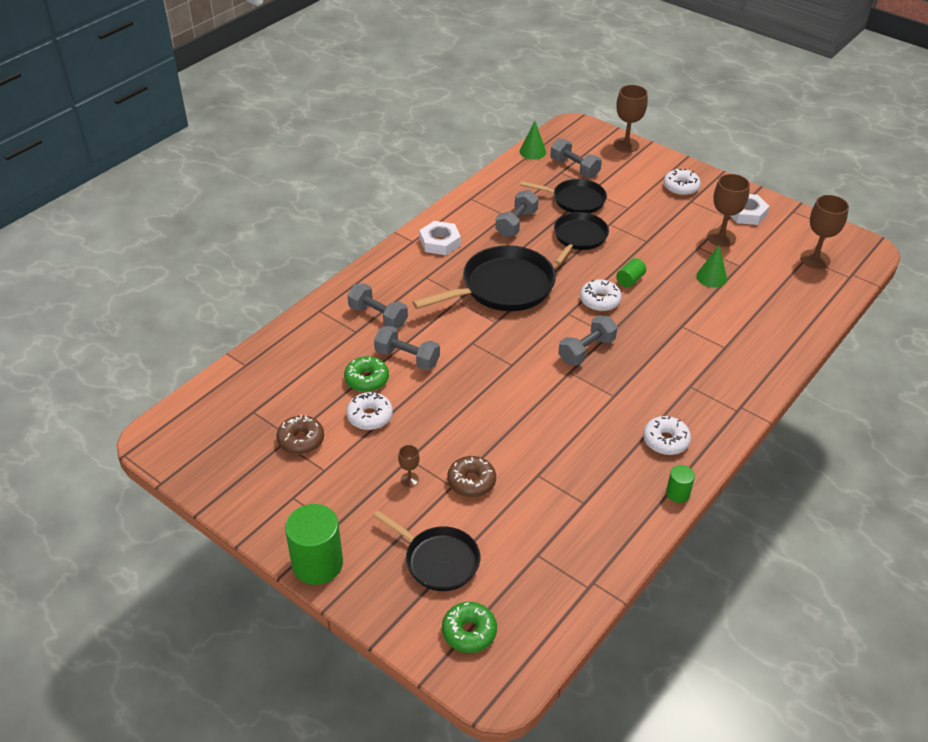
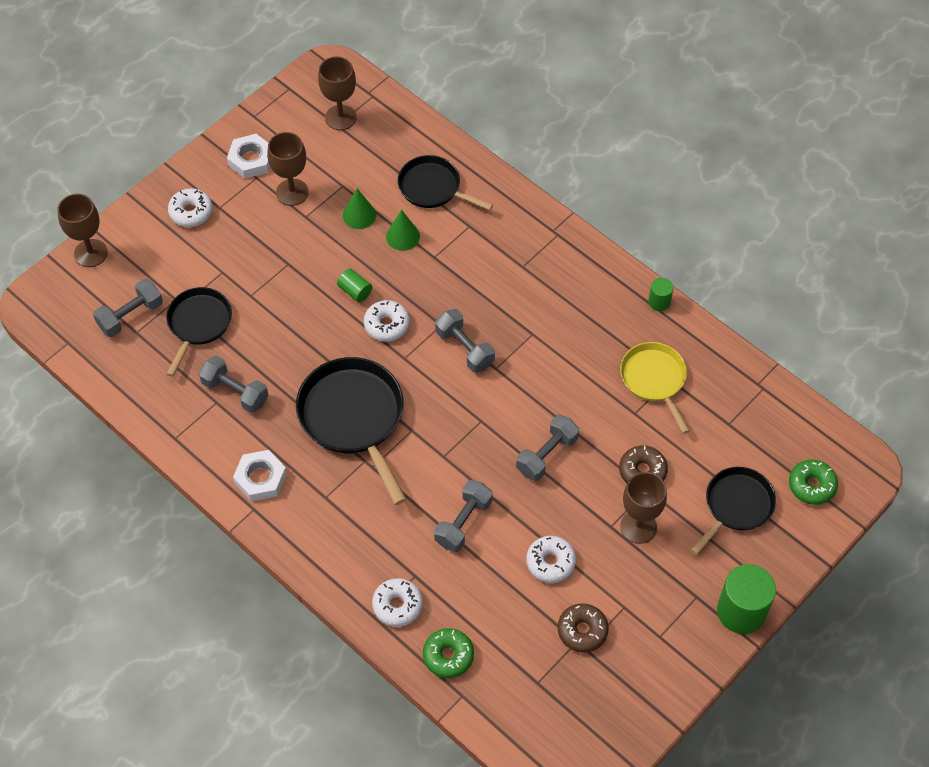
camera: 85 degrees left, 15 degrees up
green donut [344,356,389,392] -> green donut moved to [423,628,474,678]
grey dumbbell [347,283,408,328] -> grey dumbbell moved to [516,415,579,481]
brown goblet [398,445,420,487] -> brown goblet [620,472,667,544], size x1.99
green cone [520,121,546,160] -> green cone moved to [386,210,420,251]
black pan [554,212,609,264] -> black pan moved to [398,155,493,210]
white donut [643,416,691,455] -> white donut moved to [372,578,423,627]
none -> yellow pan [620,342,690,434]

